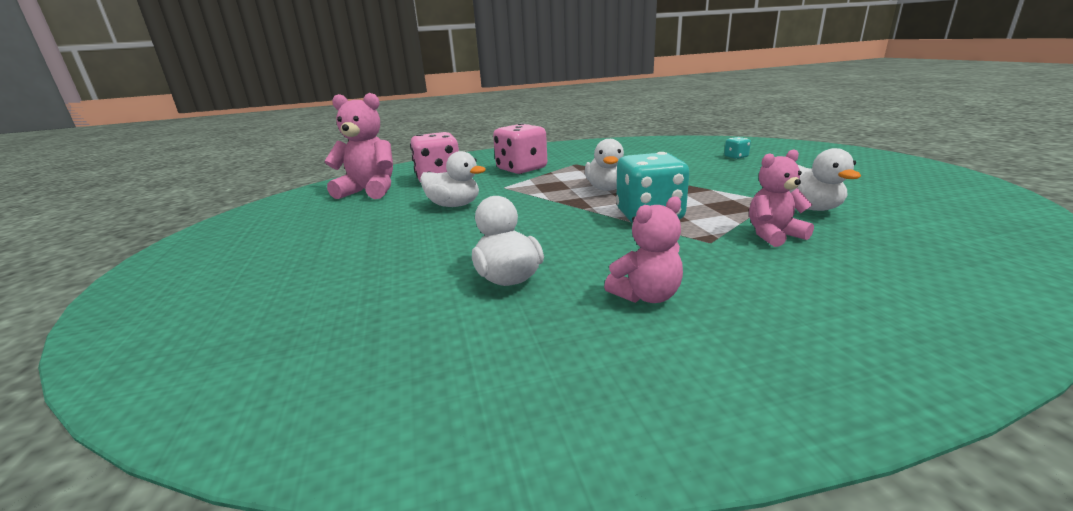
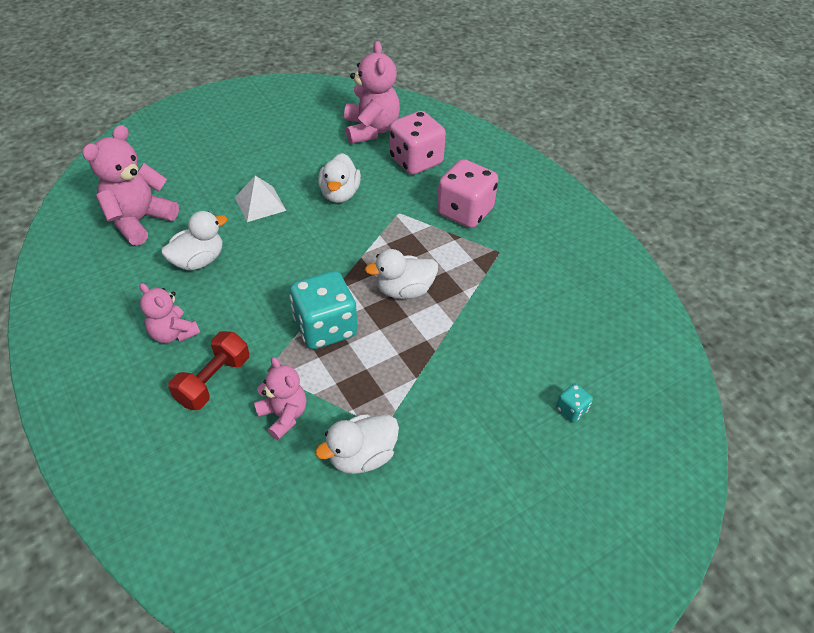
camera: 70 degrees right, 25 degrees up
none -> pink teddy bear [82,125,179,246]
none -> red dumbbell [168,331,249,410]
none -> white pyramid [235,176,286,222]

